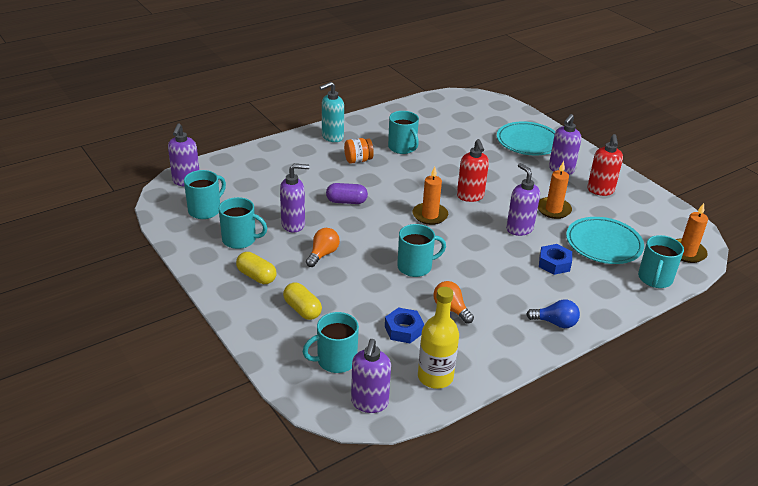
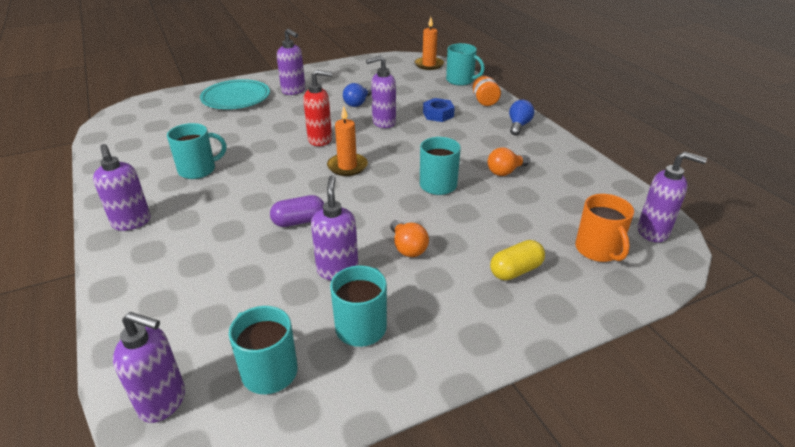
camera: 80 degrees left, 0 degrees up
yellow capsule [236,252,277,284] -> none
turquoise mug [302,312,359,373] -> orange mug [575,194,634,262]
orange light bulb [306,228,340,267] -> orange light bulb turned 150 degrees counterclockwise [390,220,429,257]
turquoise soap dispenser [319,82,344,142] -> purple soap dispenser [93,144,151,231]
purple capsule [326,183,368,204] -> purple capsule turned 60 degrees clockwise [270,195,324,227]
orange jar [344,138,374,164] -> orange jar moved to [473,76,501,106]
blue nut [385,307,424,343] -> none
yellow bottle [418,287,459,389] -> none
orange candle [538,161,572,219] -> blue light bulb [343,83,372,107]
turquoise plate [566,217,644,264] -> none
red soap dispenser [587,134,623,196] -> none

